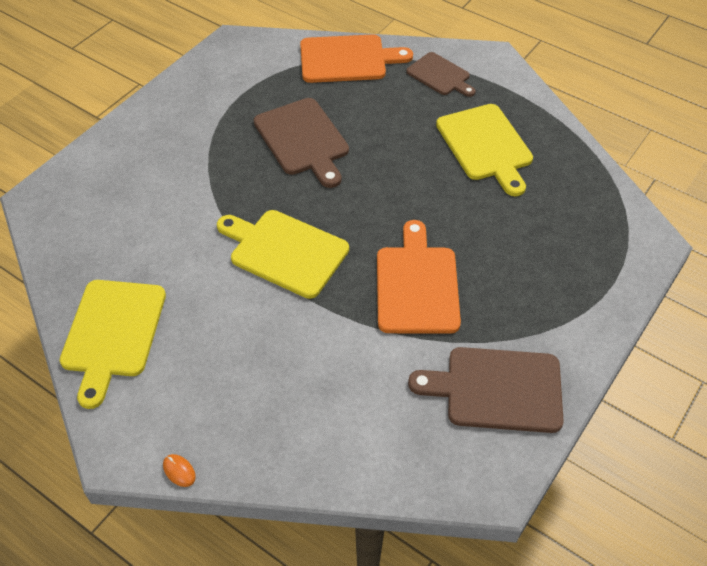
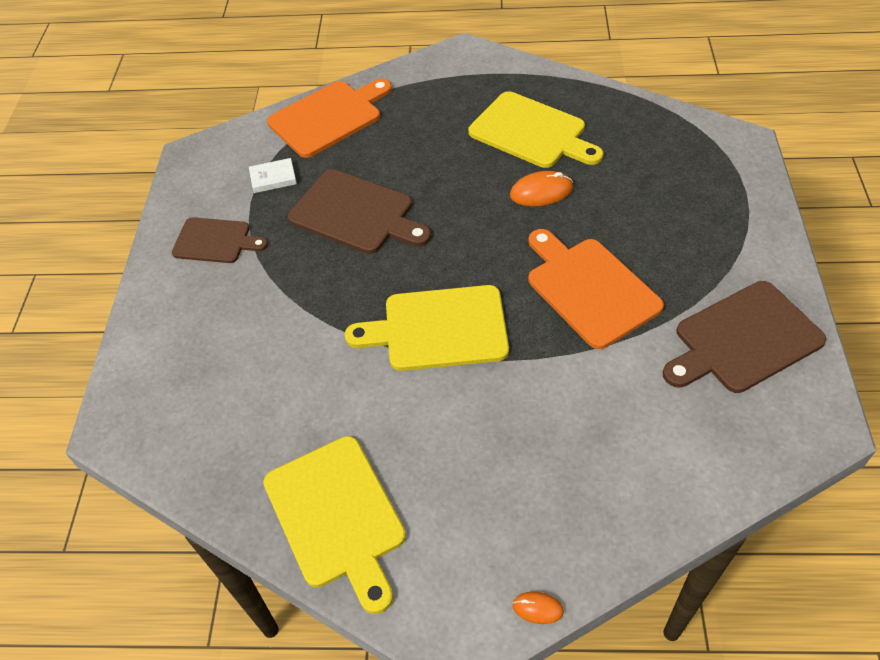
camera: 30 degrees left, 0 degrees up
brown cutting board [406,52,476,97] -> brown cutting board moved to [172,217,268,263]
none -> white book [249,158,297,193]
none -> orange mouse [510,171,573,207]

